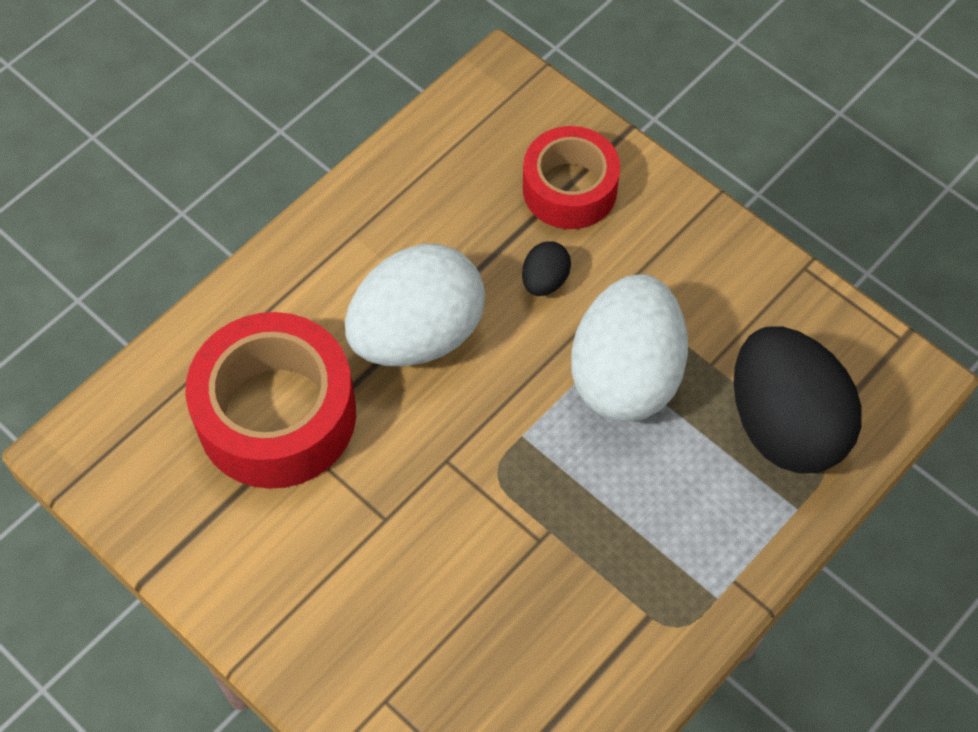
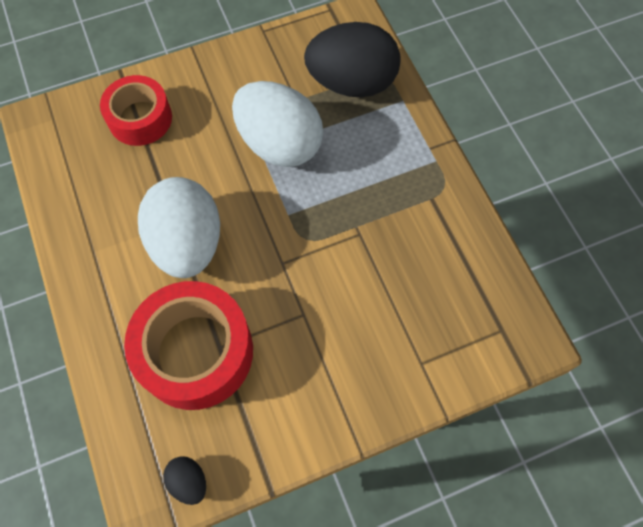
camera: 65 degrees left, 5 degrees up
black egg [522,241,571,296] -> black egg moved to [163,456,206,505]

